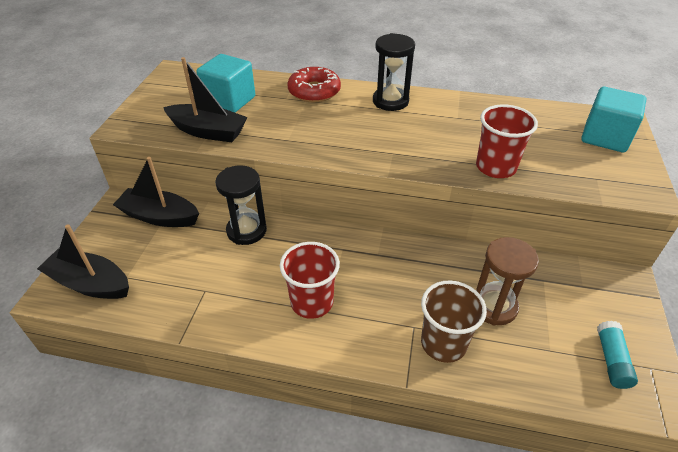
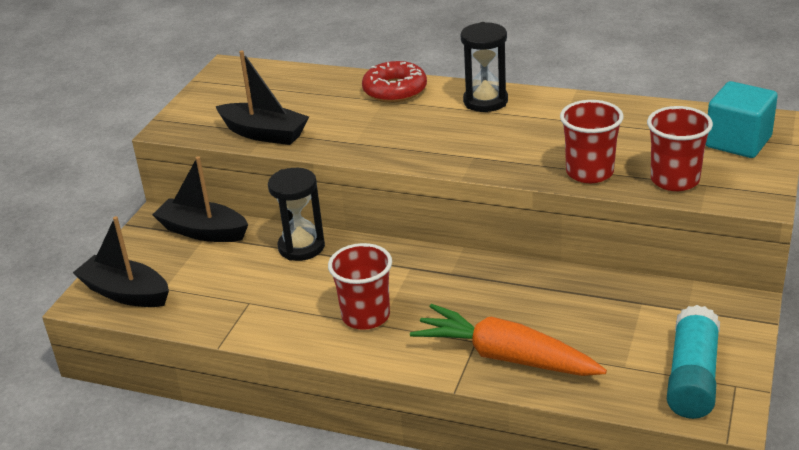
camera: 10 degrees right, 10 degrees down
turquoise cube [196,54,255,113] -> none
brown cup [421,280,487,363] -> orange carrot [410,304,607,376]
brown hourglass [476,237,539,325] -> none
turquoise glue stick [597,321,638,389] -> turquoise glue stick [667,305,720,419], size x1.69
none -> red cup [647,106,713,191]

